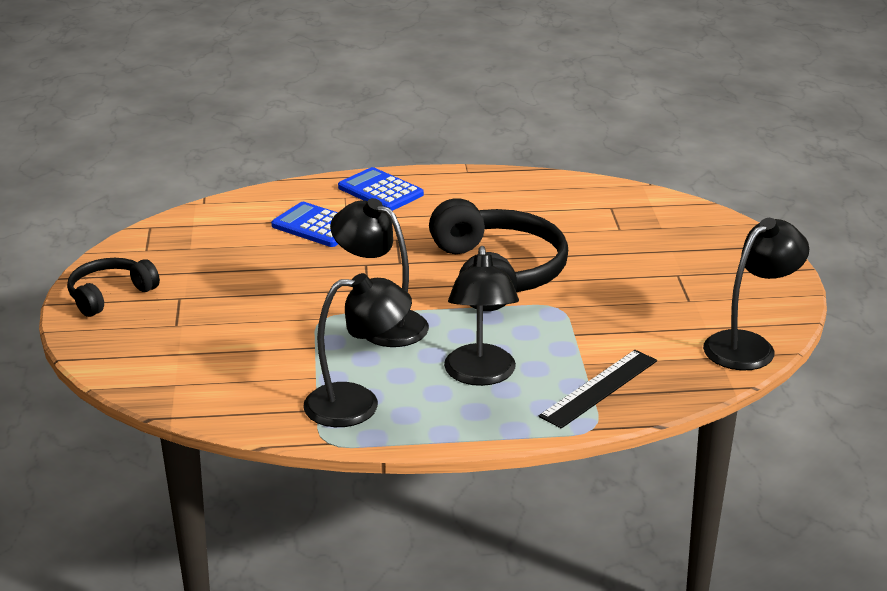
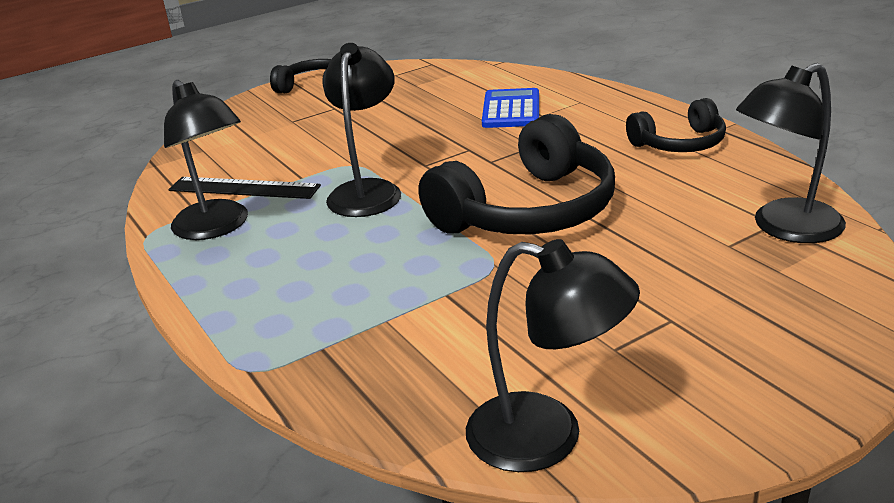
camera: 65 degrees right, 0 degrees up
blue calculator [338,167,424,211] -> none
black lamp [444,246,519,386] -> black lamp moved to [736,63,846,243]
black ruler [539,350,657,429] -> black ruler moved to [168,177,321,199]
none -> black headphones [626,98,726,152]

